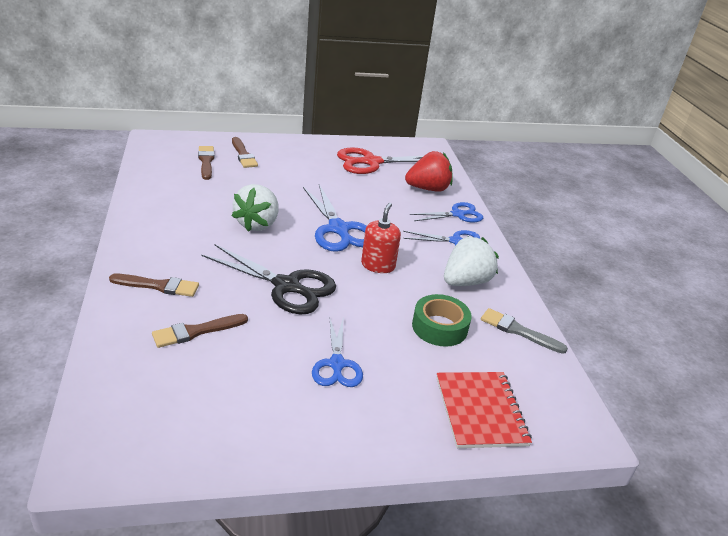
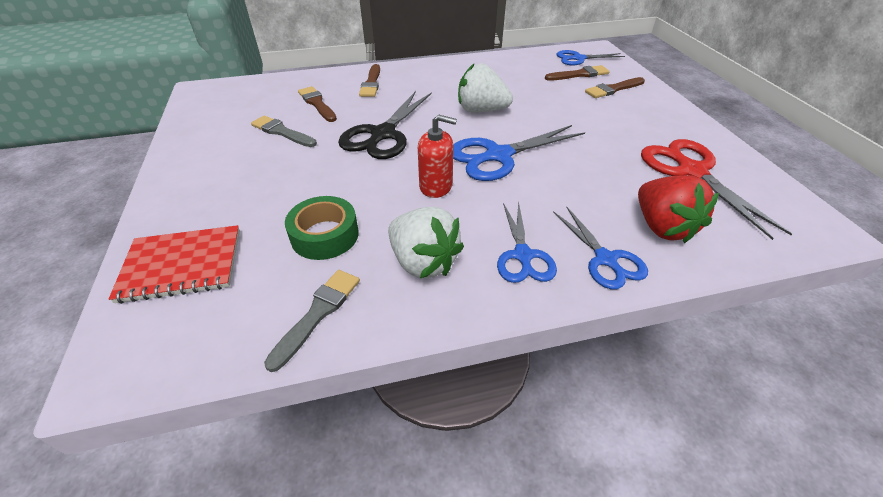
camera: 90 degrees right, 10 degrees up
blue scissors [312,316,363,387] -> blue scissors moved to [556,50,625,65]
none -> grey brush [251,116,317,147]

